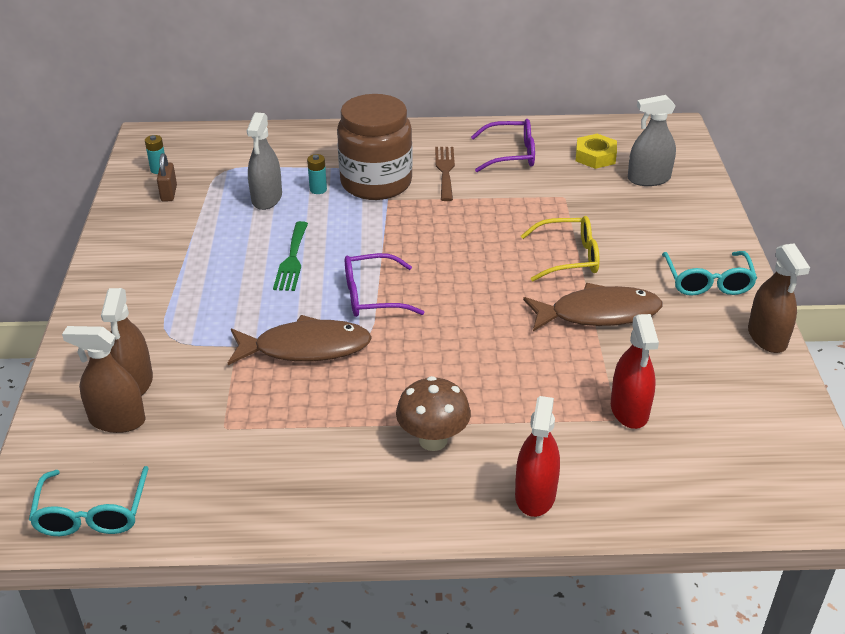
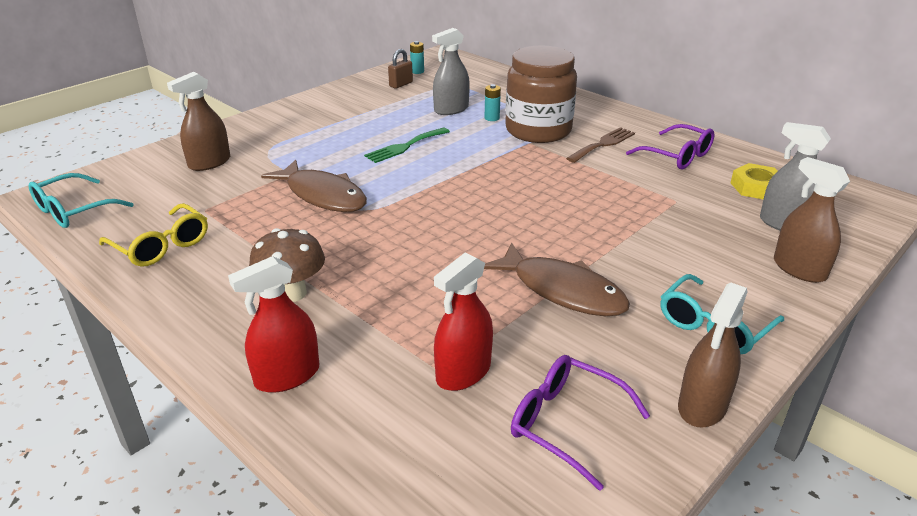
camera: 45 degrees right, 5 degrees down
brown spray bottle [62,326,146,433] -> brown spray bottle moved to [774,157,850,283]
purple glasses [345,253,425,317] -> purple glasses moved to [511,355,650,491]
yellow glasses [521,216,600,281] -> yellow glasses moved to [99,203,208,267]

